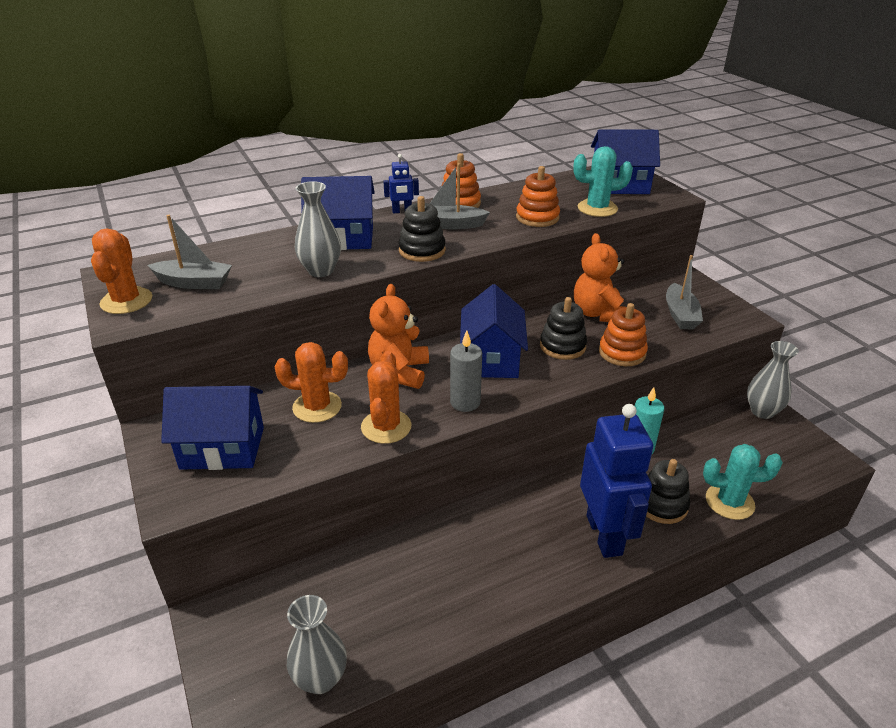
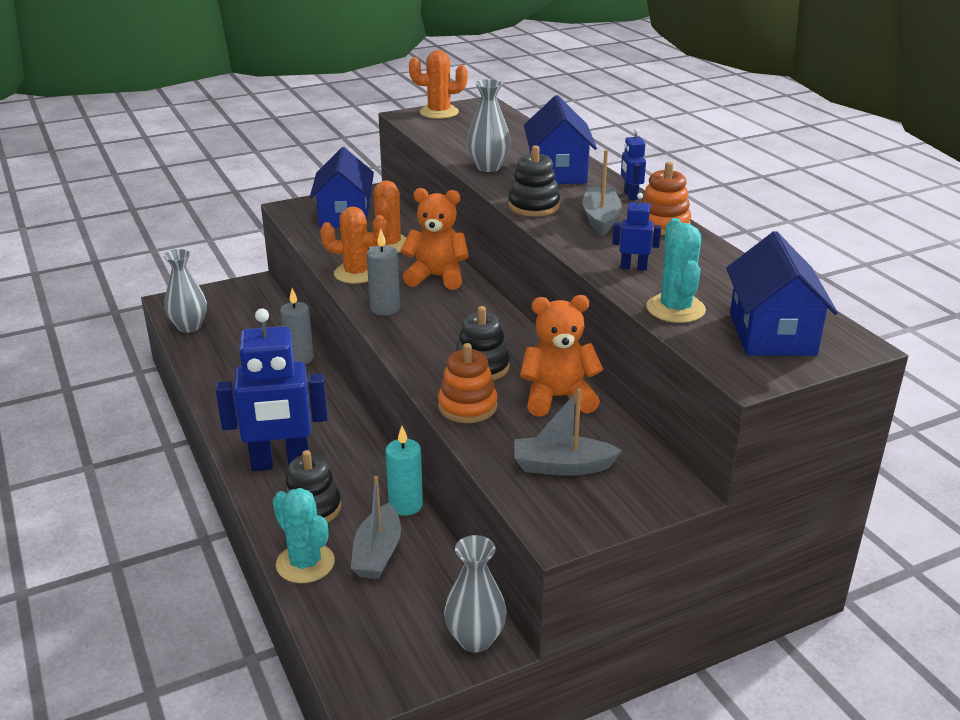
camera: 90 degrees right, 5 degrees down
grey boat [148,215,232,289] -> grey boat moved to [351,476,401,579]
blue house [460,284,528,378] -> none
orange stacking toy [516,166,560,227] -> blue robot [612,193,661,271]
turquoise cactus [703,444,783,520] -> turquoise cactus turned 45 degrees counterclockwise [272,488,335,583]
none -> grey candle [280,288,314,364]

